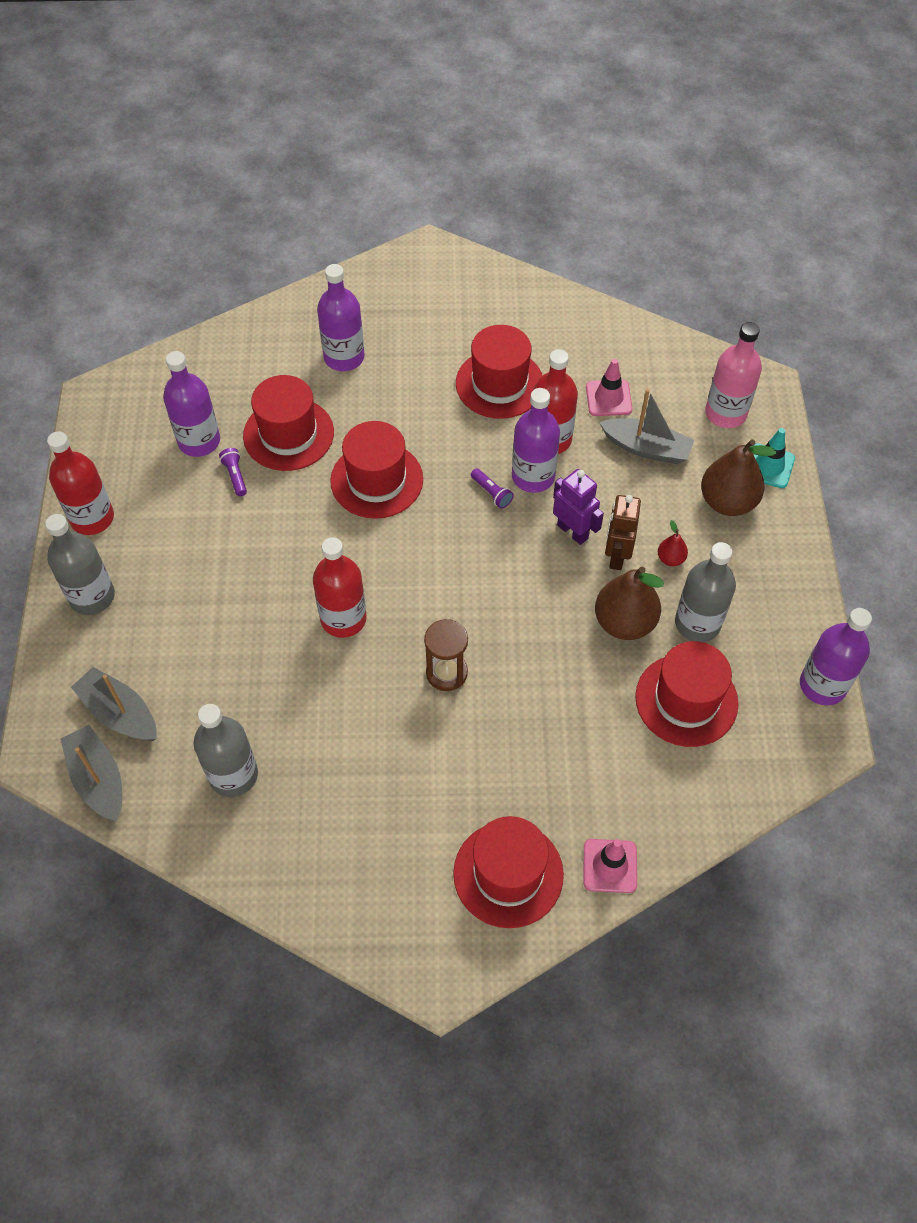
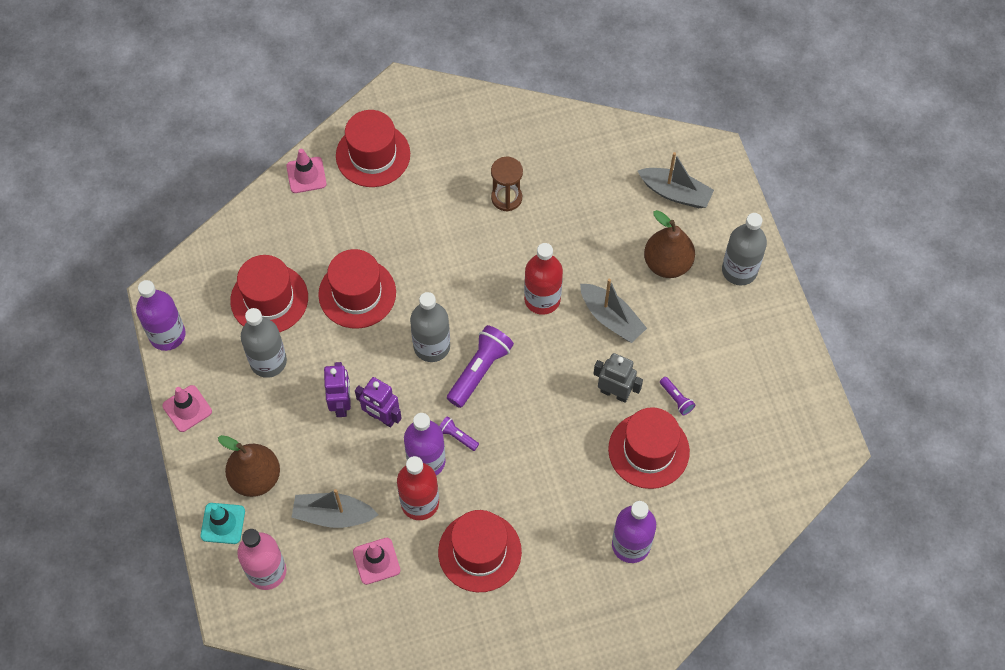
camera: 165 degrees right, 5 degrees up
red bottle [47,431,114,535] -> none
grey boat [60,725,122,821] -> grey boat moved to [580,279,647,343]
purple bottle [163,351,220,457] -> none
grey bottle [194,704,258,797] -> grey bottle moved to [410,292,450,362]
red hat [330,421,423,519] -> red hat moved to [318,249,396,329]
brown hourglass [424,619,468,691] -> brown hourglass moved to [491,157,523,212]
brown pear [595,567,664,640] -> brown pear moved to [644,210,695,278]
brown robot [605,495,641,570] -> purple robot [324,362,351,417]
red pear [658,520,688,566] -> none
none -> pink traffic cone [162,385,212,432]
none -> purple flashlight [447,325,514,408]
none -> grey robot [594,353,643,403]

